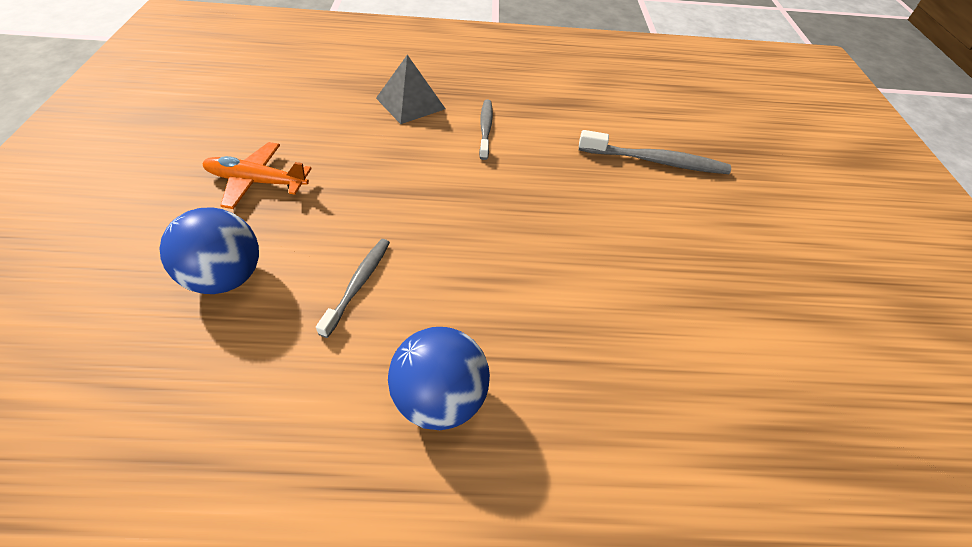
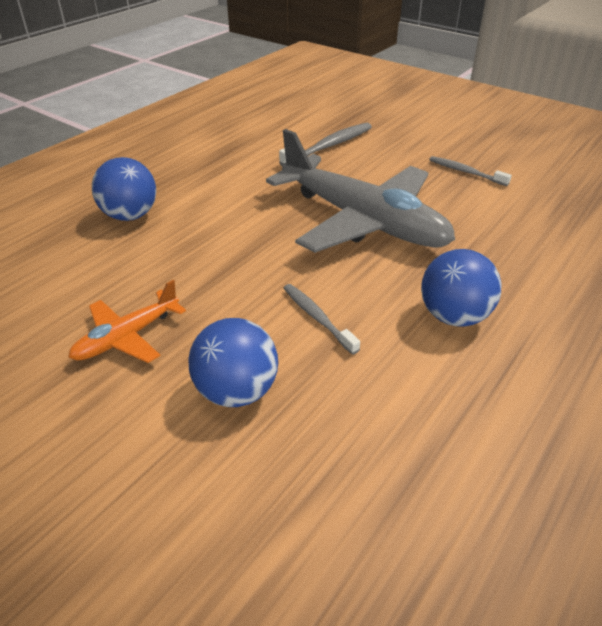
camera: 50 degrees left, 10 degrees down
grey pyramid [376,55,446,124] -> blue ball [92,157,156,221]
grey toothbrush [479,99,493,160] -> grey toothbrush moved to [429,156,512,186]
none -> grey plane [266,129,455,253]

